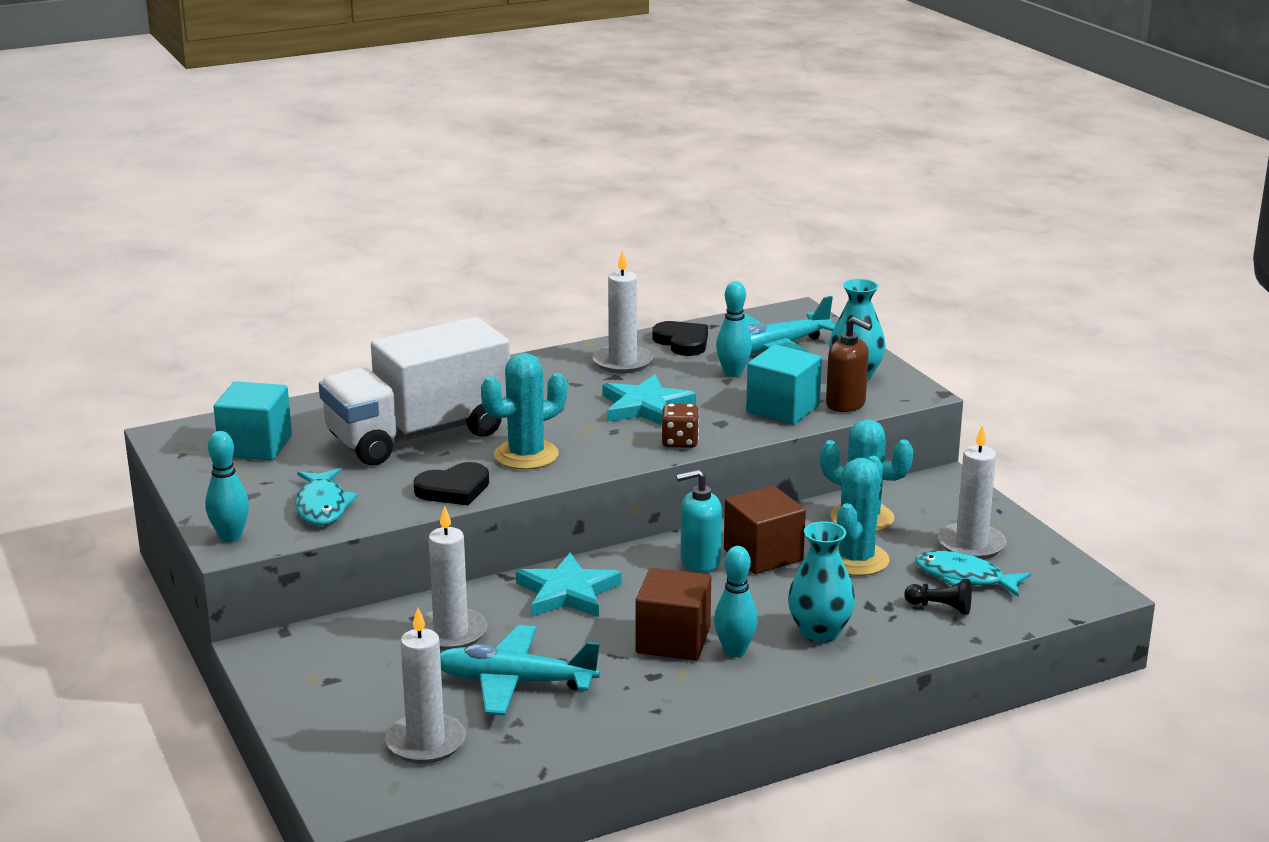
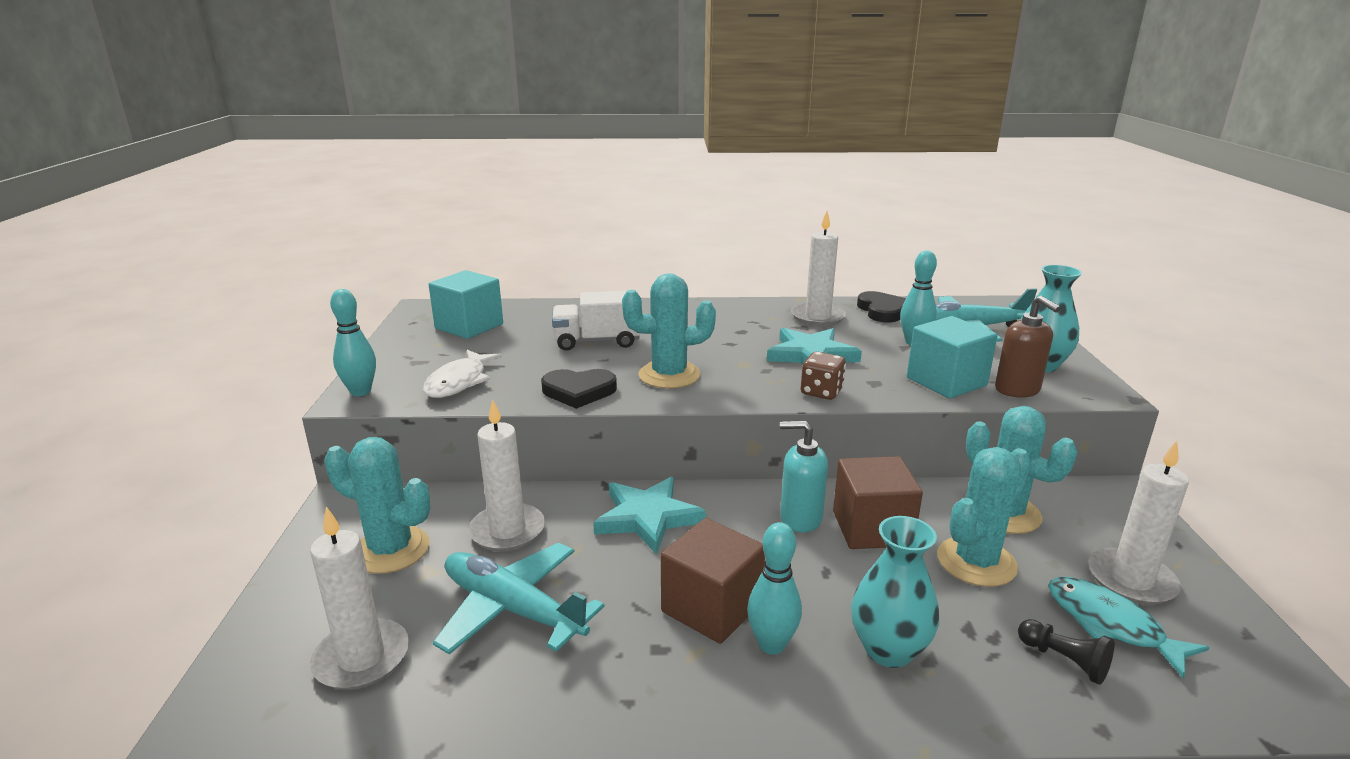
camera: 25 degrees right, 0 degrees up
turquoise fish [295,468,358,525] -> white fish [423,350,503,398]
white truck [319,317,510,466] -> white truck [552,290,641,350], size x0.54
none -> turquoise cactus [324,437,430,574]

